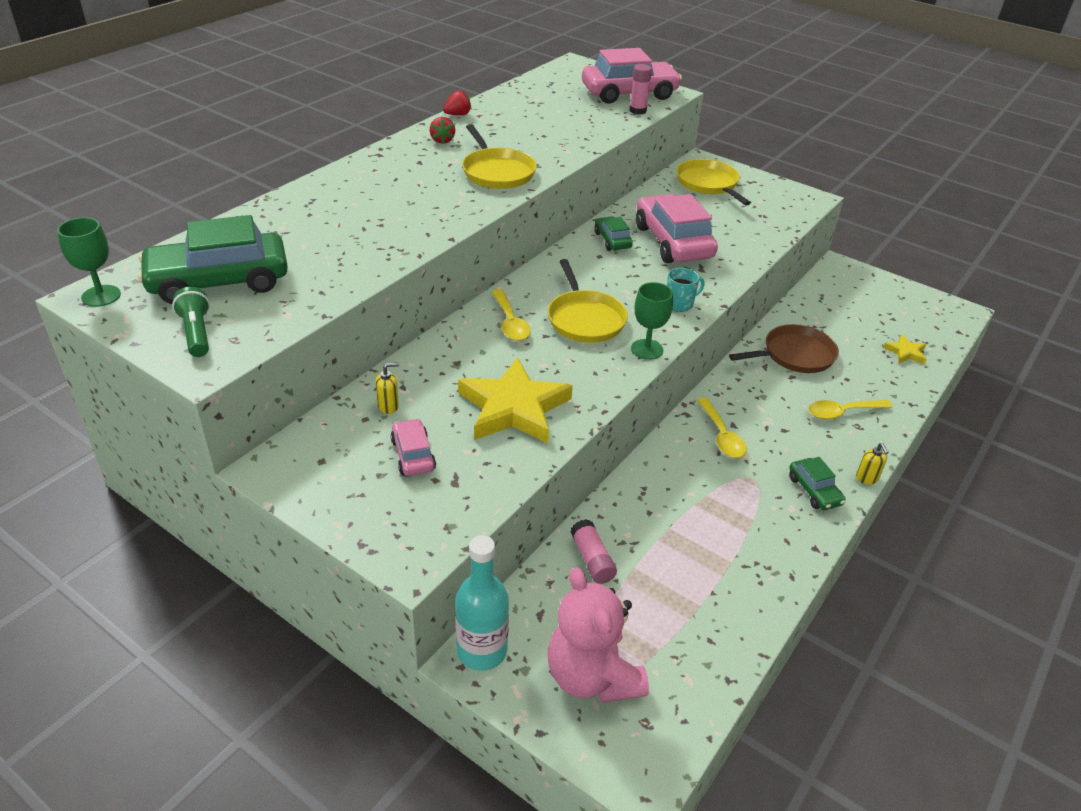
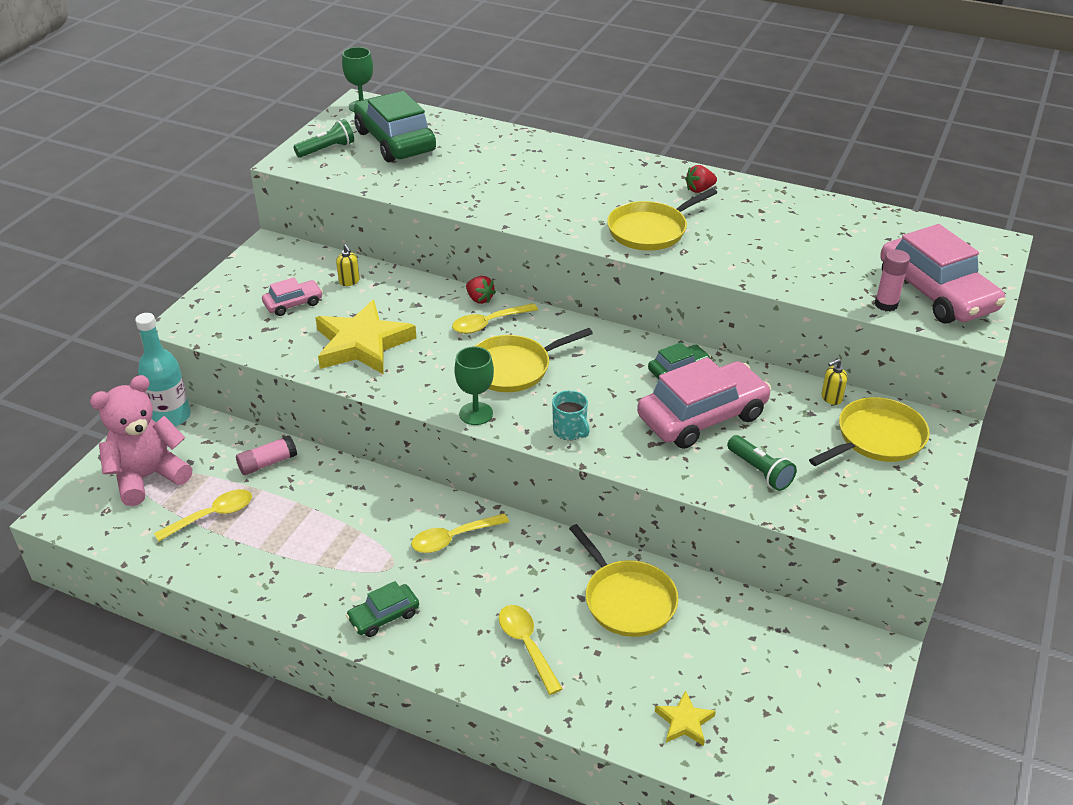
camera: 80 degrees right, 0 degrees up
red strawberry [443,90,471,115] -> red strawberry moved to [466,276,496,304]
brown pan [729,324,839,373] -> yellow pan [569,524,679,637]
yellow soap dispenser [856,443,889,484] -> yellow soap dispenser moved to [821,359,847,405]
none -> yellow spoon [154,489,252,542]
none -> green flashlight [727,435,797,491]

